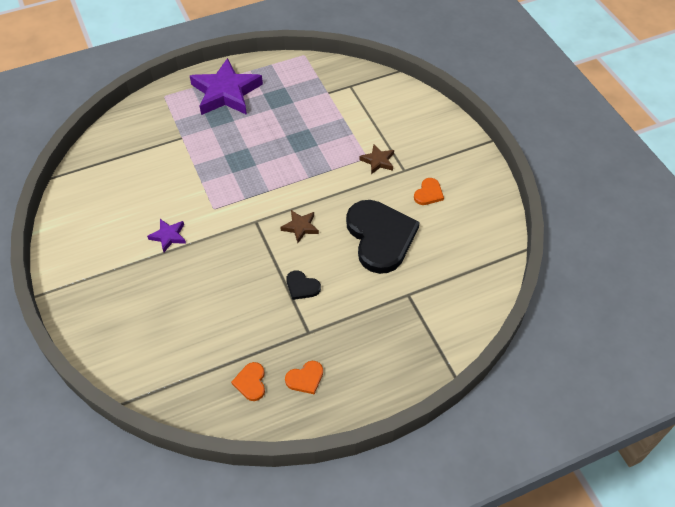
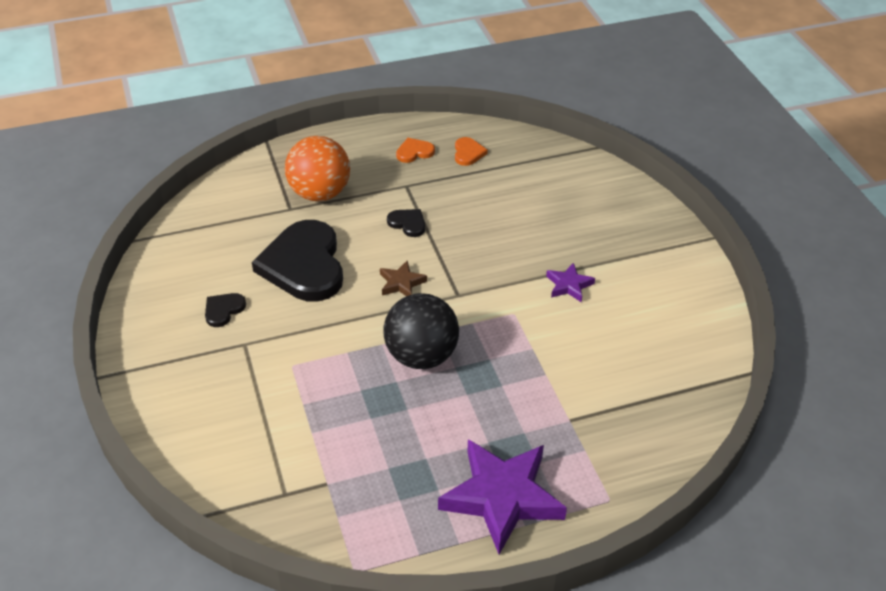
camera: 175 degrees left, 10 degrees down
brown star [359,144,394,174] -> none
orange heart [414,178,444,205] -> black heart [205,293,246,327]
none -> orange ball [285,136,350,201]
none -> black ball [384,293,459,369]

